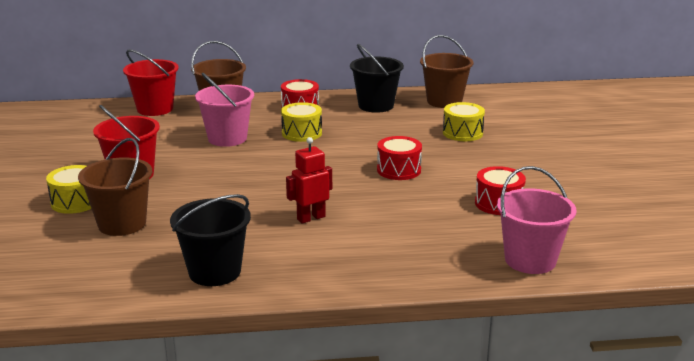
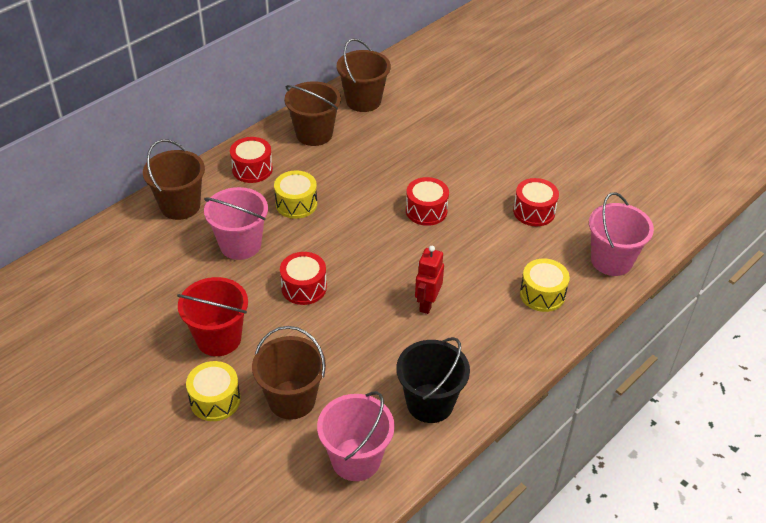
camera: 40 degrees left, 20 degrees up
red bucket [123,49,179,116] -> none
black bucket [350,44,404,113] -> brown bucket [284,81,341,146]
yellow drum [443,102,485,141] -> yellow drum moved to [520,258,570,312]
none -> red drum [280,252,327,305]
none -> pink bucket [317,391,395,481]

